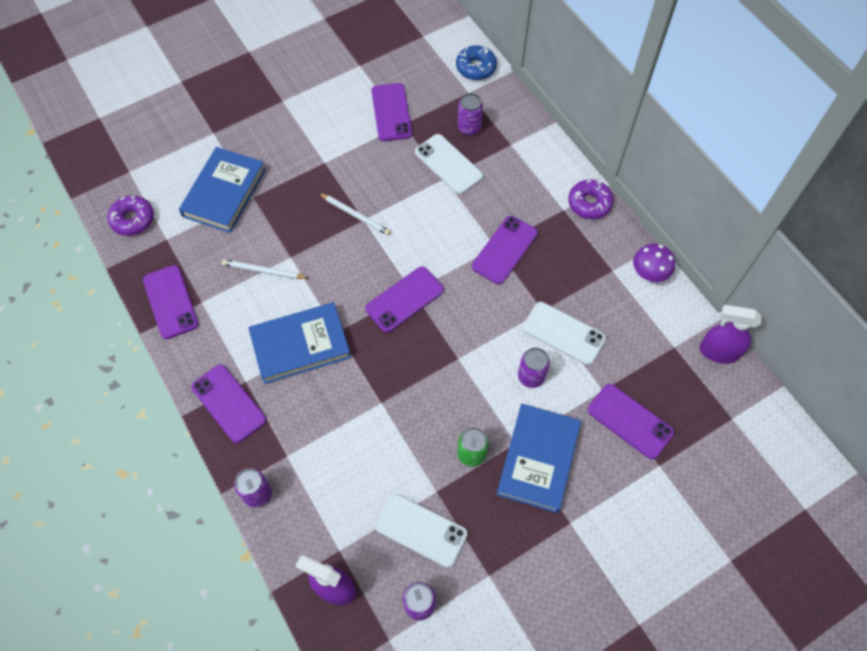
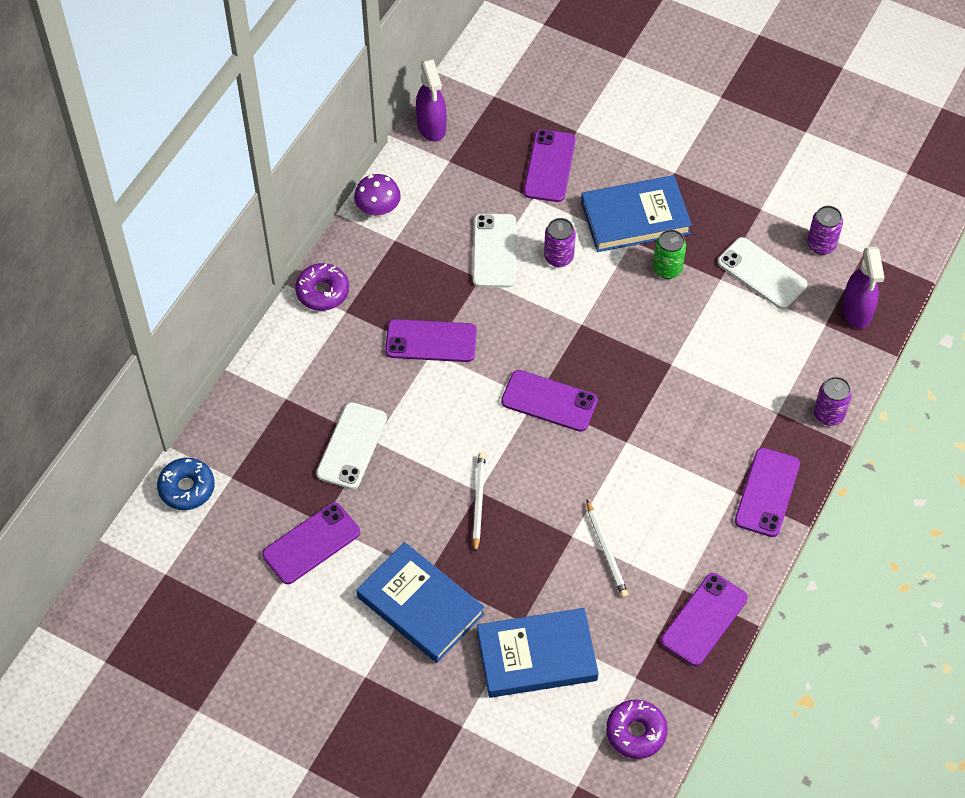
camera: 120 degrees left, 5 degrees down
blue book [248,302,351,384] -> blue book moved to [357,542,485,663]
white phone [375,494,467,568] -> white phone turned 45 degrees counterclockwise [717,237,808,309]
purple can [458,93,483,136] -> none

